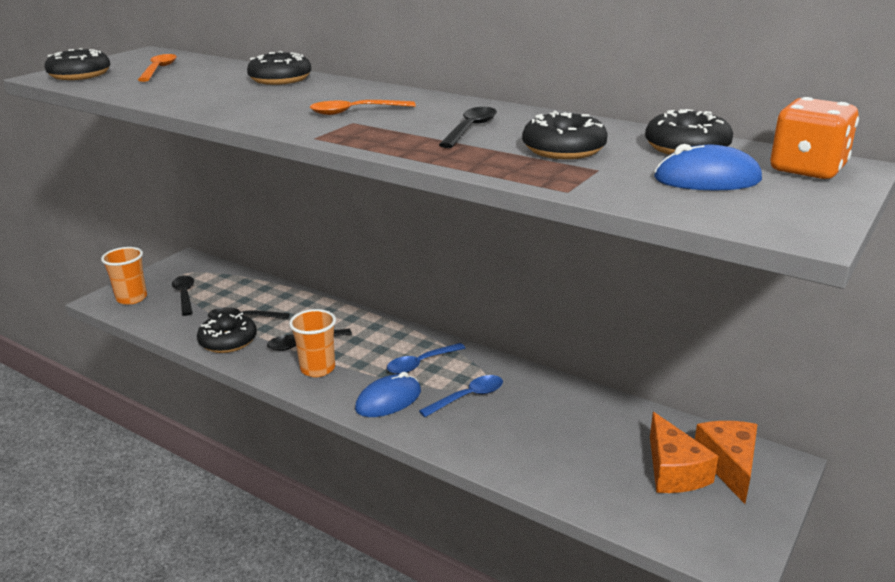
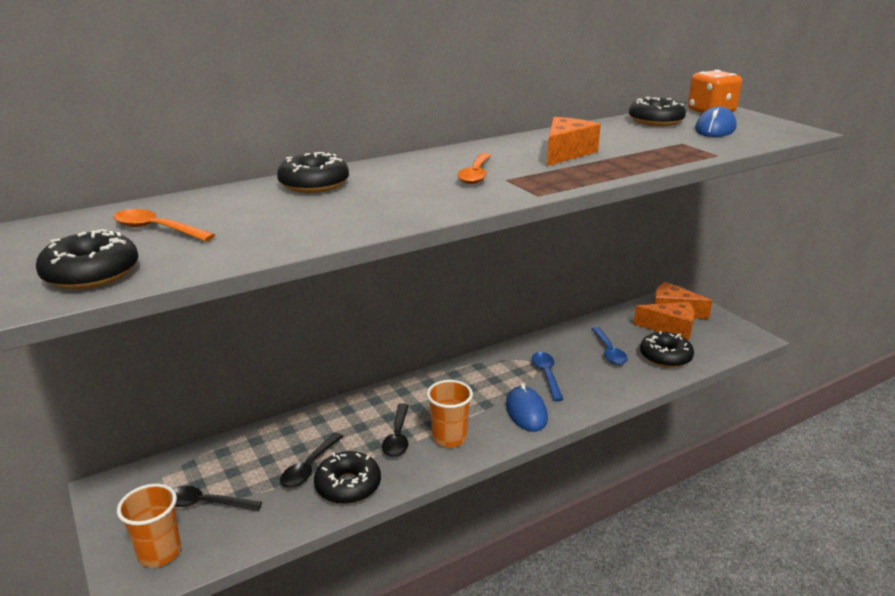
camera: 65 degrees left, 0 degrees up
blue spoon [387,343,465,374] -> blue spoon moved to [592,327,628,365]
black spoon [439,107,497,148] -> orange cheese [547,117,601,166]
black donut [522,111,608,159] -> black donut moved to [640,331,694,368]

